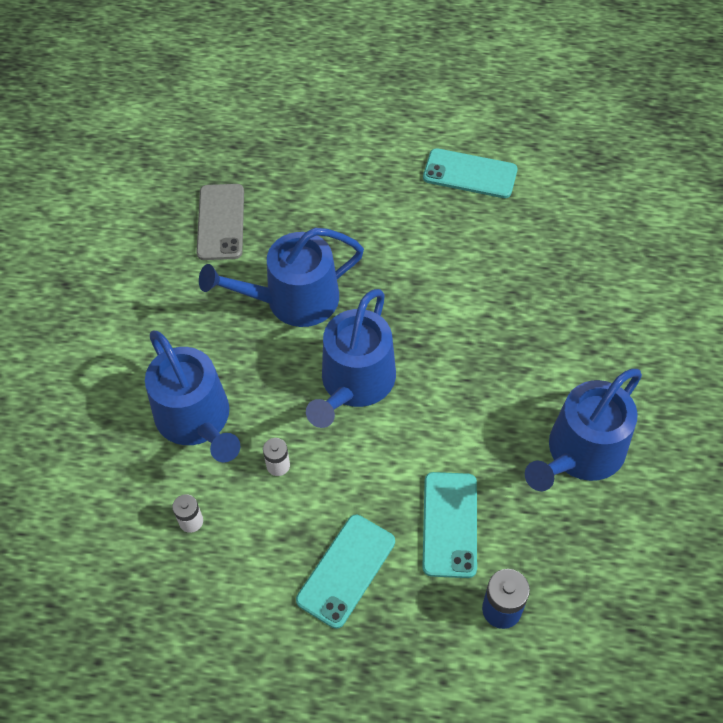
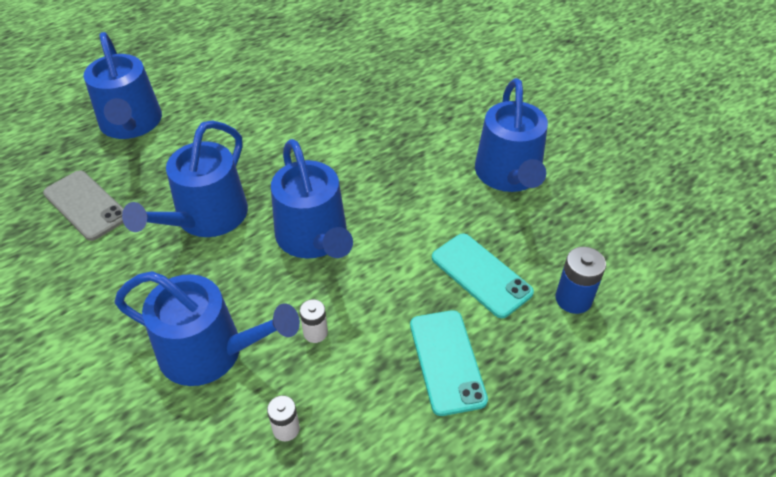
camera: 45 degrees left, 10 degrees down
turquoise phone [423,148,518,198] -> none
none -> blue watering can [84,32,162,139]

